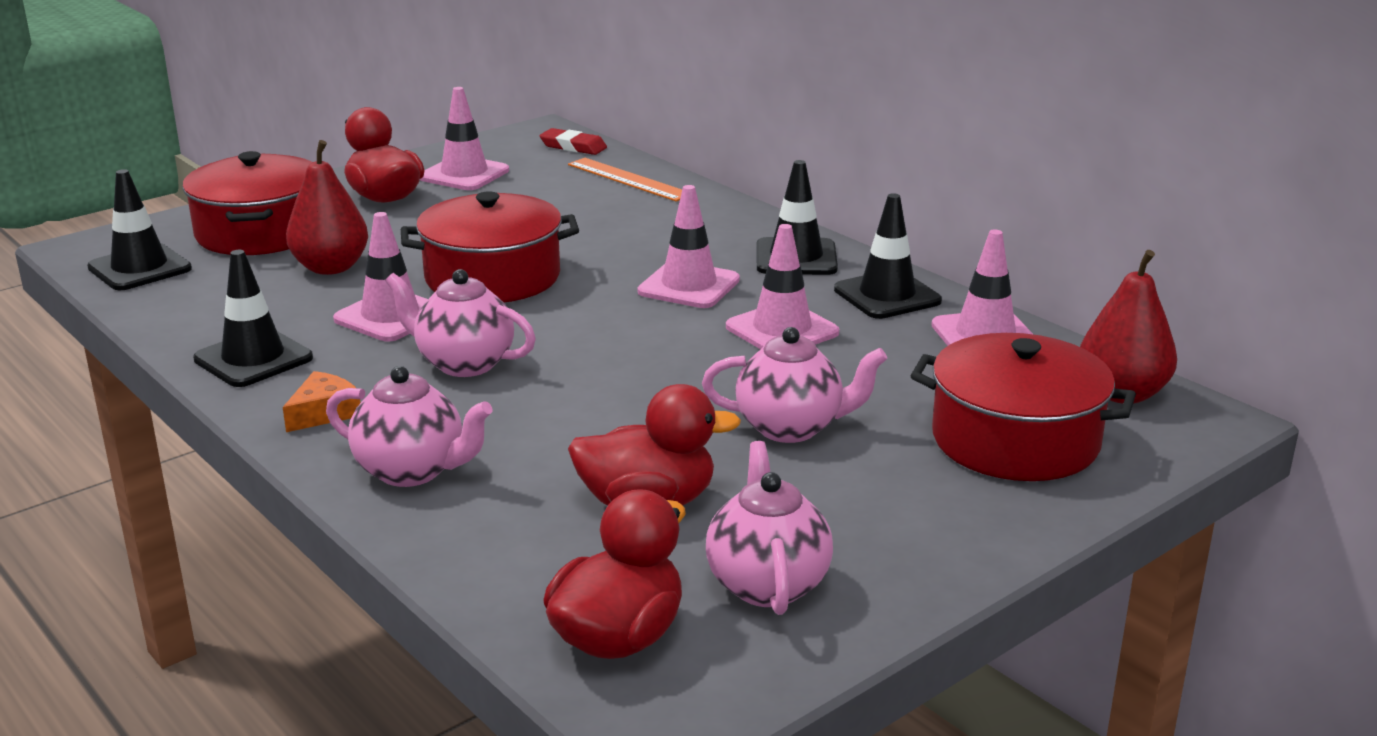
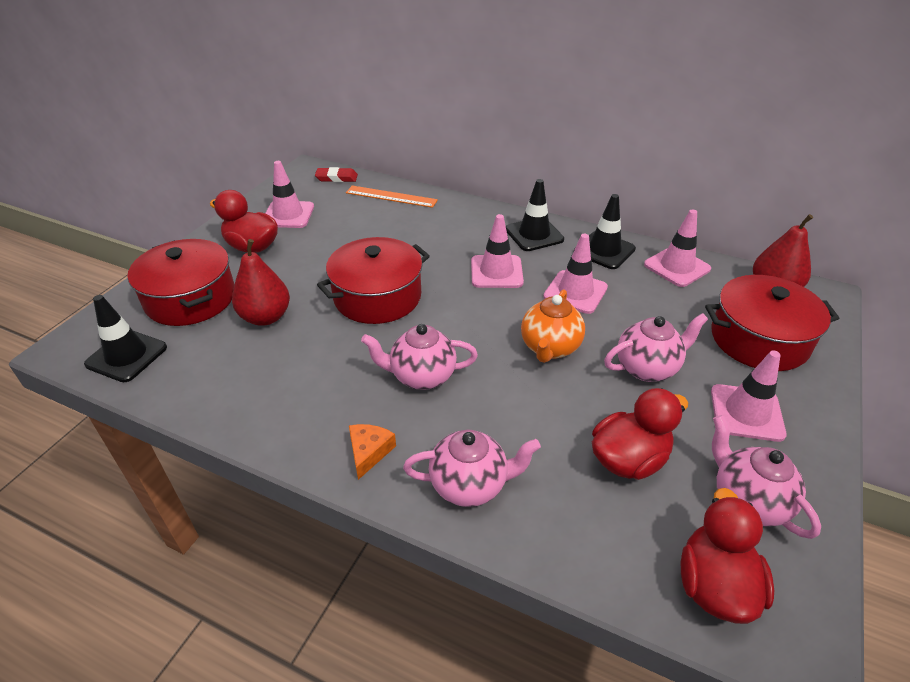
camera: 25 degrees left, 15 degrees up
black traffic cone [193,250,313,387] -> none
pink traffic cone [333,212,428,341] -> pink traffic cone moved to [711,350,787,442]
none -> orange teapot [521,289,585,363]

